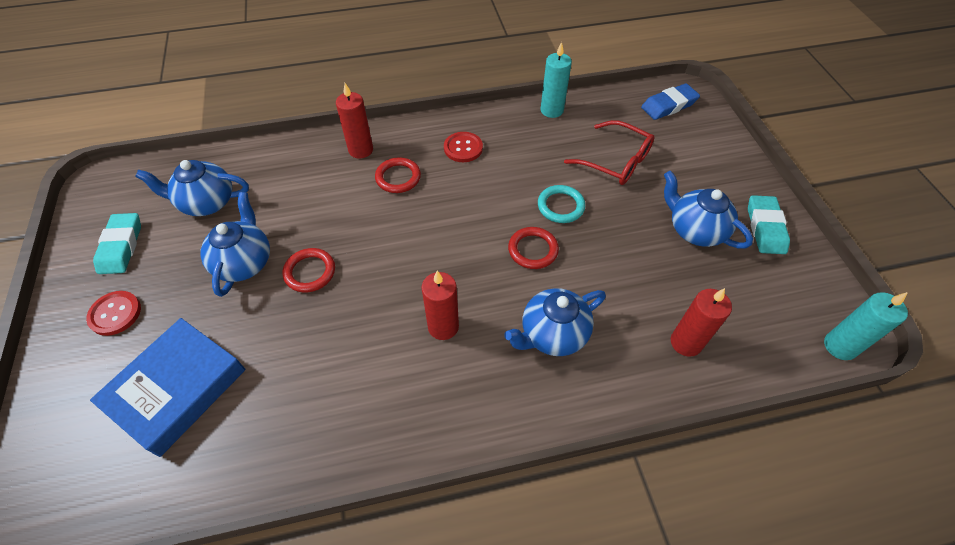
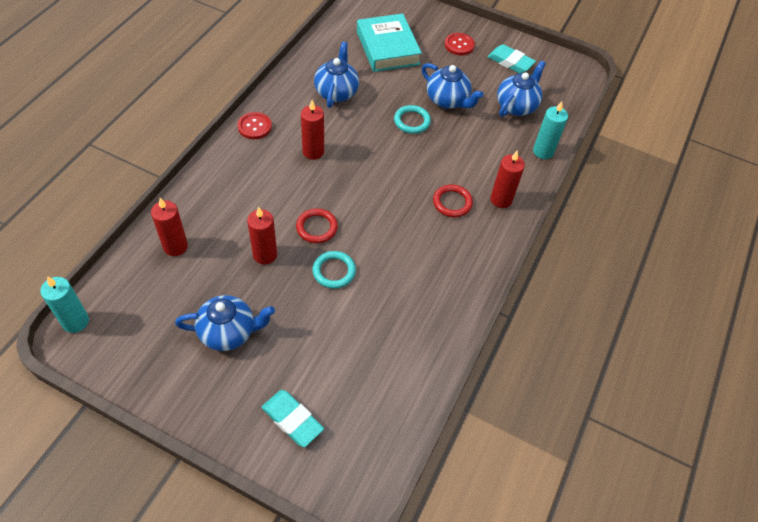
camera: 125 degrees right, 0 degrees up
blue book [90,318,245,457] -> turquoise book [357,14,422,72]
red ring [283,248,335,293] -> turquoise ring [394,105,431,134]
red button [444,132,483,162] -> red button moved to [238,112,272,139]
blue teapot [504,288,606,356] -> blue teapot moved to [314,42,359,108]
turquoise candle [540,42,572,118] -> turquoise candle moved to [533,101,568,159]
red glasses [564,120,654,185] -> none
blue eraser [641,83,700,120] -> none
turquoise eraser [748,195,790,254] -> turquoise eraser moved to [262,390,324,447]
none -> red candle [247,207,277,265]

